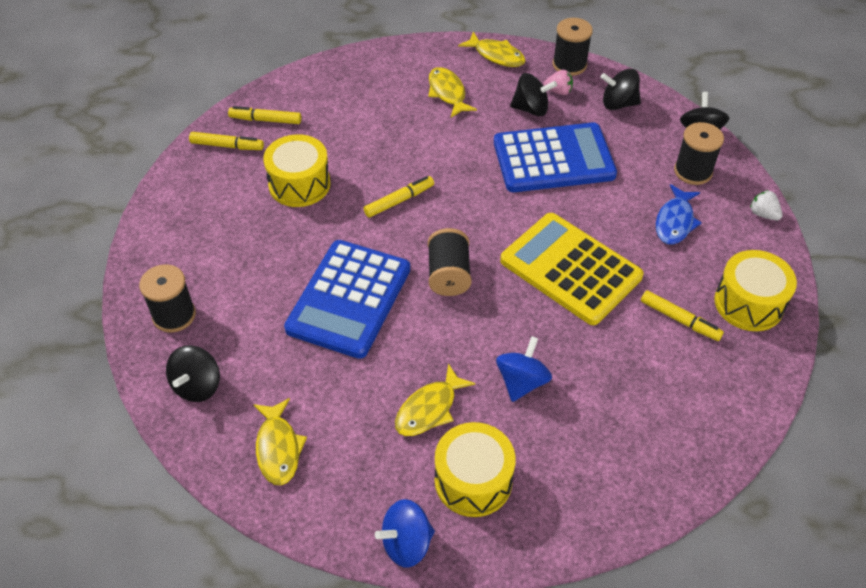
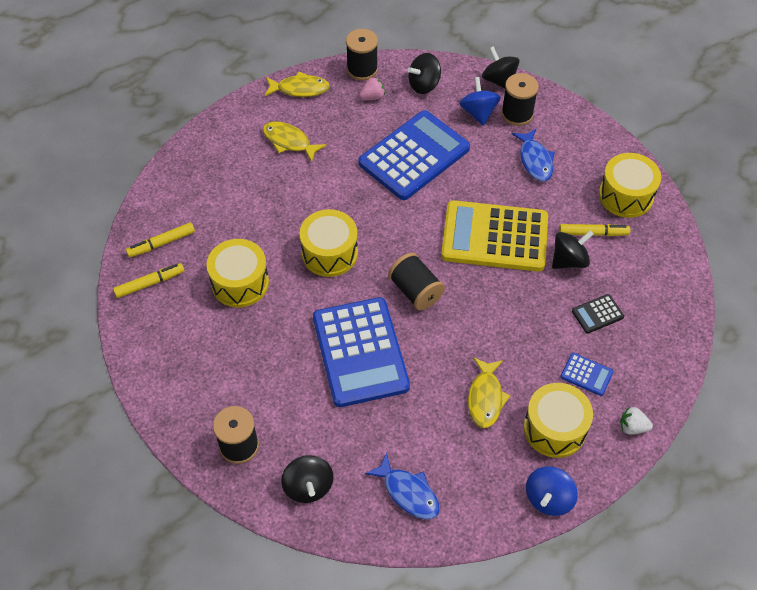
camera: 35 degrees left, 5 degrees up
yellow fish [253,398,307,485] -> blue fish [365,452,440,519]
yellow marker [364,176,434,218] -> yellow drum [299,209,358,277]
blue spinning top [496,336,552,402] -> blue spinning top moved to [459,77,501,126]
black spinning top [510,73,557,116] -> black spinning top moved to [552,231,594,269]
white strawberry [750,190,782,221] -> white strawberry moved to [620,407,653,435]
none -> blue calculator [560,353,614,396]
none -> black calculator [572,294,624,334]

